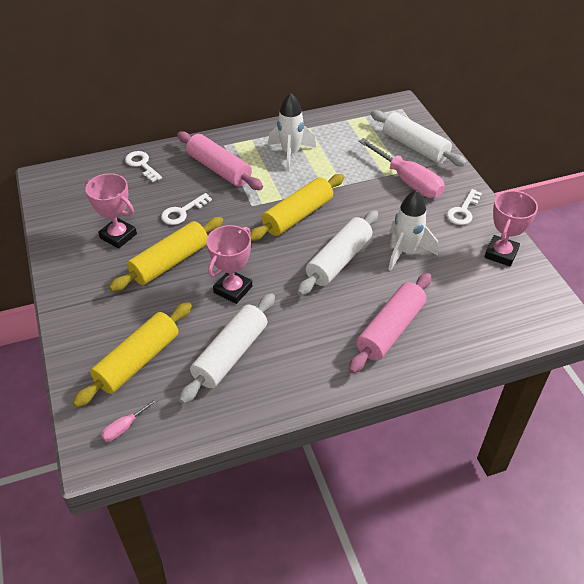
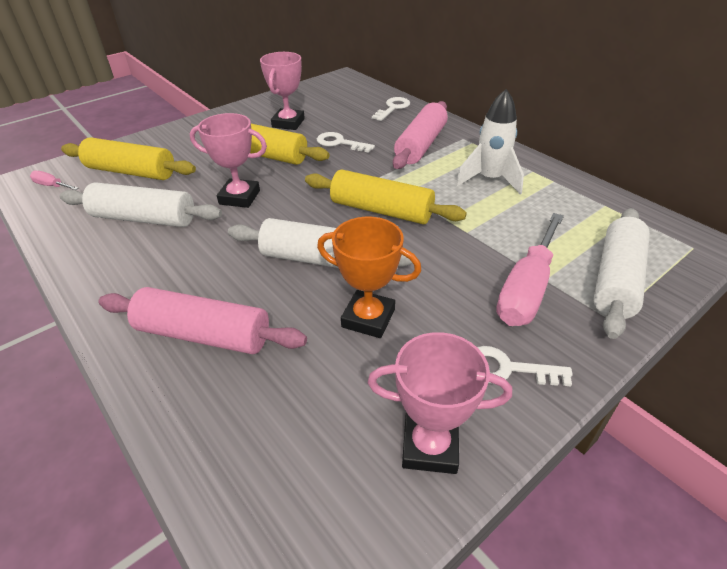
camera: 70 degrees right, 5 degrees down
white rocket [388,190,438,271] -> orange trophy [317,217,422,338]

